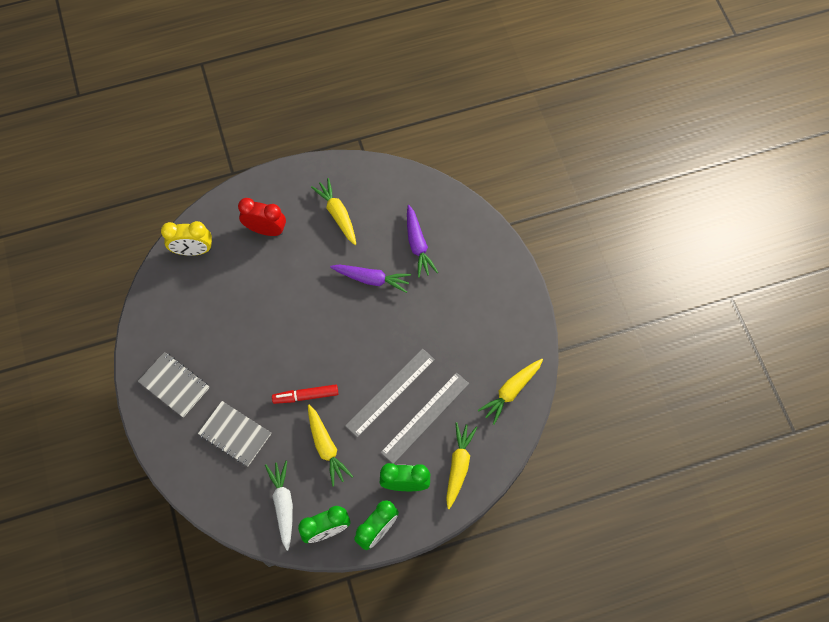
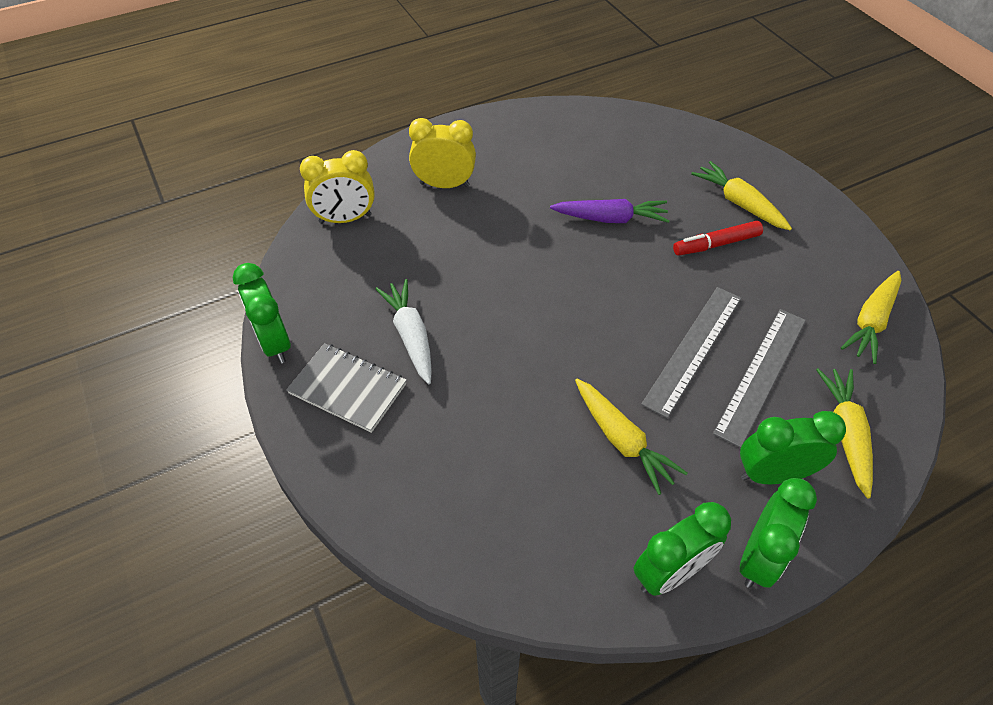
camera: 10 degrees left, 15 degrees down
grey notebook [198,401,271,466] -> none
red clock [238,198,286,236] -> yellow clock [409,118,476,188]
white carrot [265,461,293,551] -> white carrot moved to [376,279,432,384]
red marker [272,384,338,404] -> red marker moved to [673,221,763,256]
yellow carrot [311,178,356,245] -> yellow carrot moved to [691,161,792,230]
purple carrot [407,205,438,278] -> none
none -> green clock [233,263,291,363]

